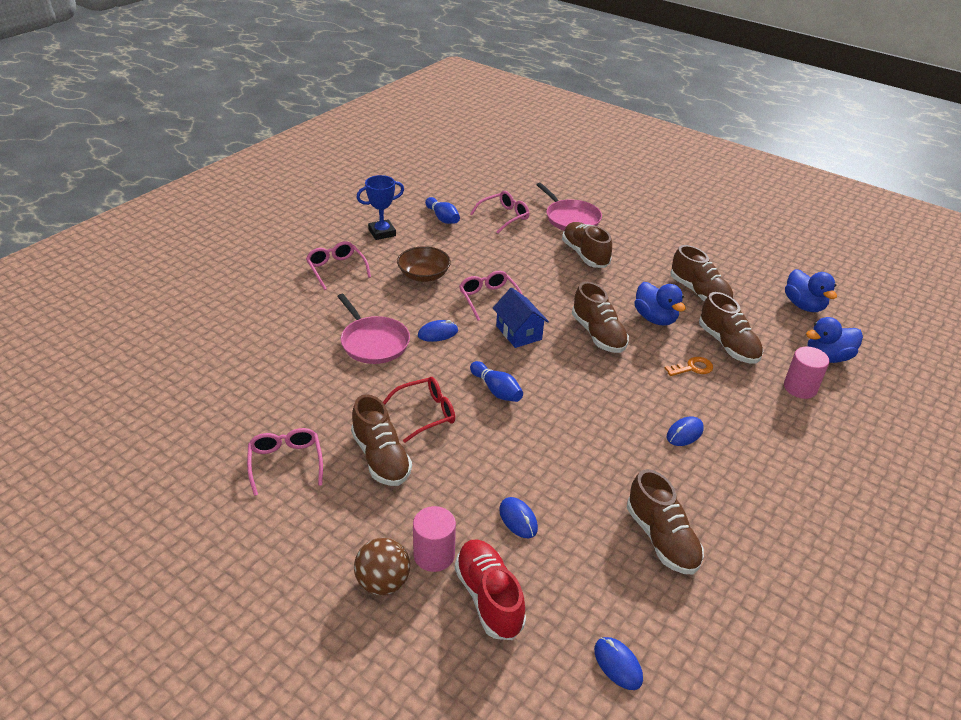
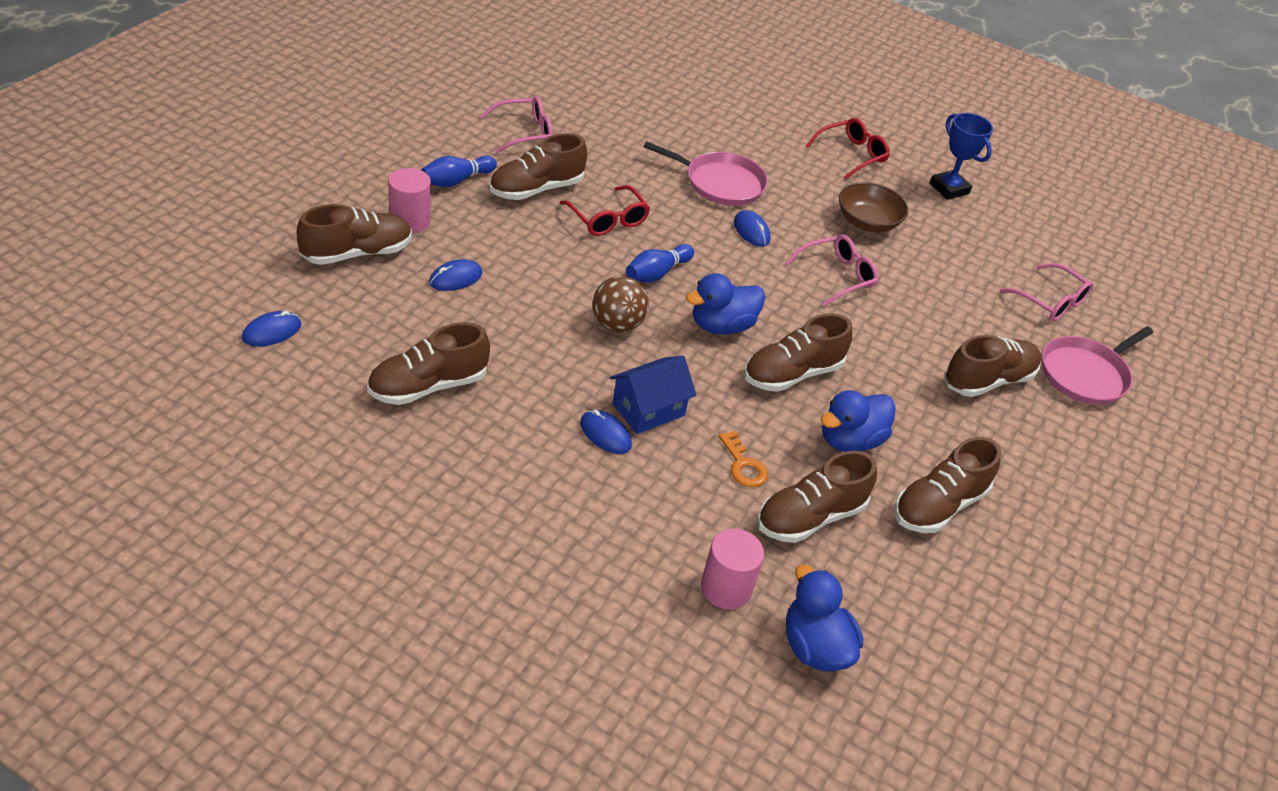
camera: 80 degrees right, 5 degrees up
pink glasses [306,241,371,290] -> red glasses [806,118,890,180]
pink pan [337,294,410,364] -> pink pan turned 120 degrees counterclockwise [644,141,768,206]
brown ball [354,538,410,595] -> brown ball moved to [592,276,649,332]
blue bowling pin [425,197,460,224] -> blue bowling pin moved to [421,156,497,187]
red shoe [455,539,526,640] -> brown shoe [296,204,412,265]
blue house [493,288,549,348] -> blue house moved to [610,356,696,434]
blue duck [785,269,837,312] -> blue duck moved to [686,273,765,335]

